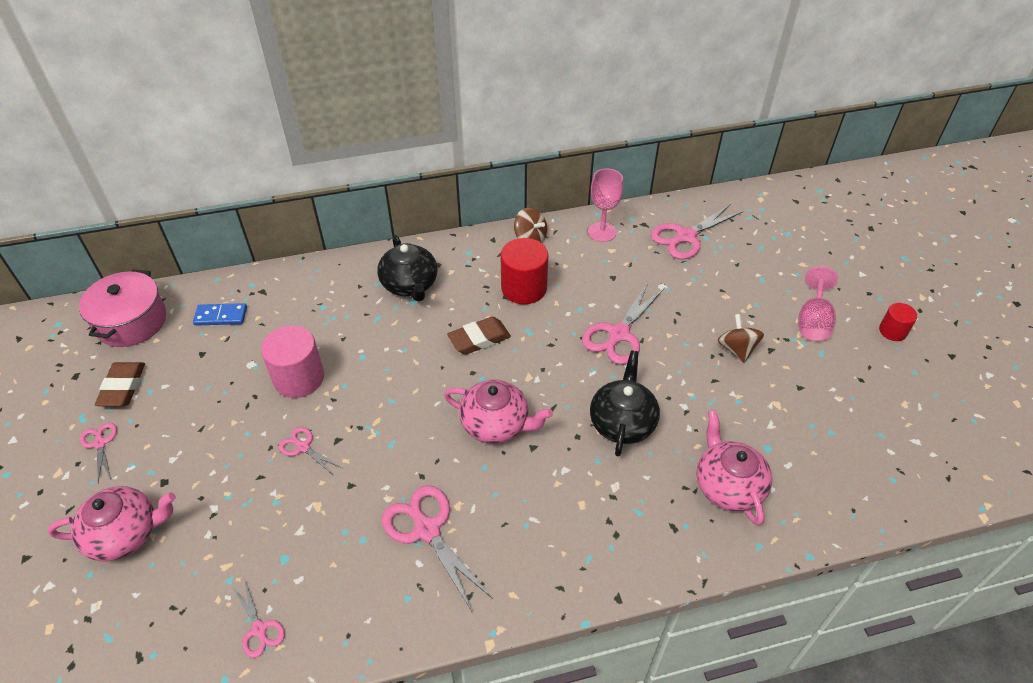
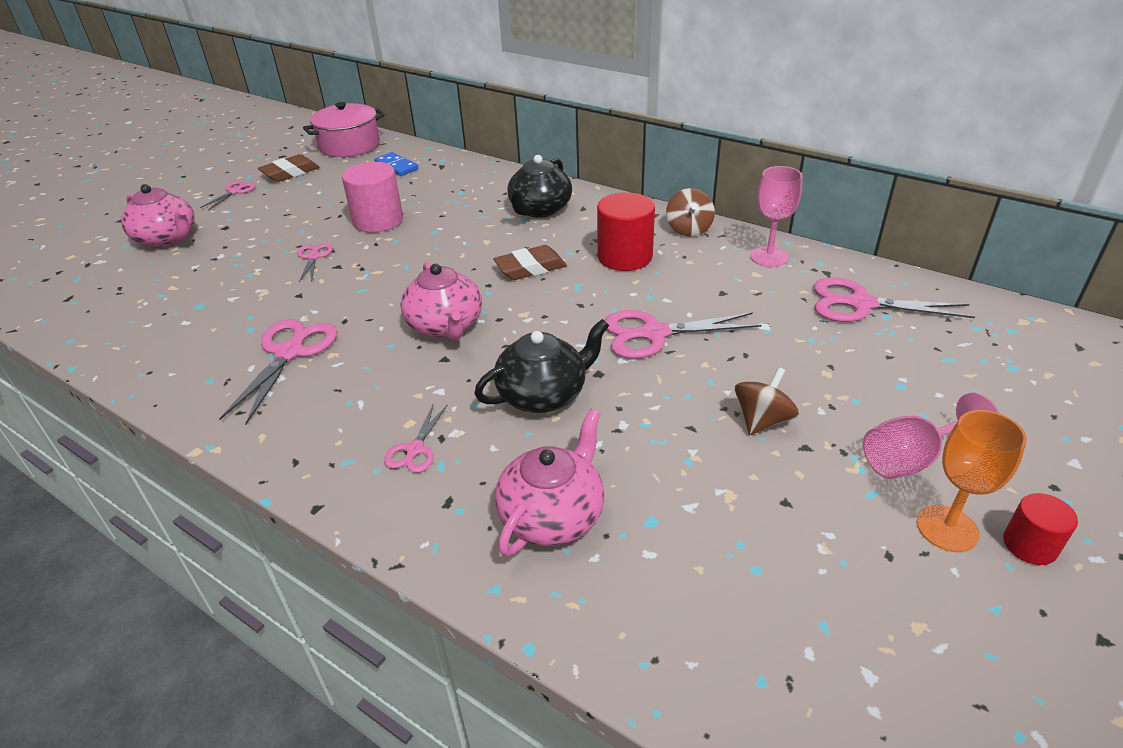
camera: 50 degrees right, 10 degrees down
pink scissors [233,581,285,658] -> pink scissors moved to [384,403,447,473]
brown eraser [447,317,511,354] -> brown eraser turned 45 degrees counterclockwise [493,245,567,280]
none -> orange goblet [917,410,1027,552]

